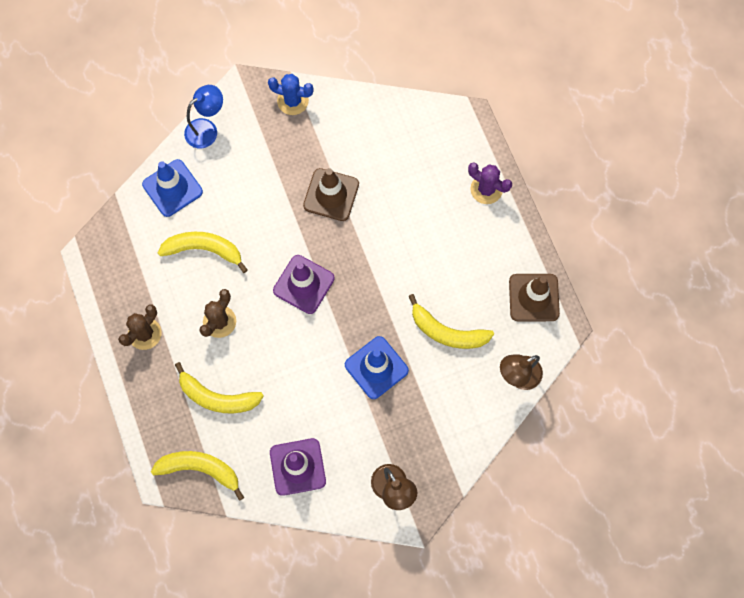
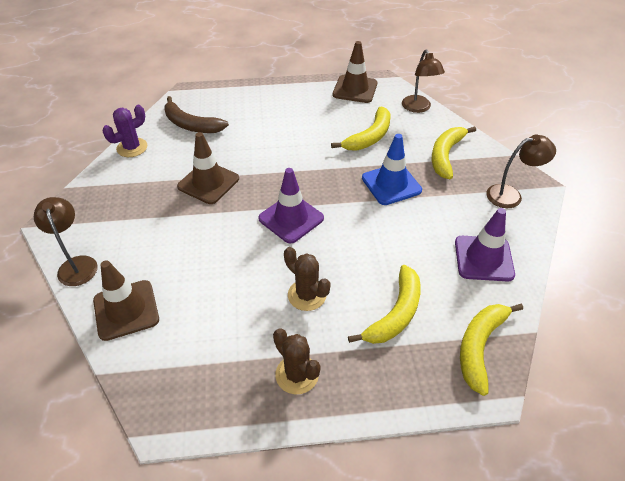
camera: 75 degrees left, 25 degrees down
blue traffic cone [142,159,203,217] -> brown traffic cone [93,260,159,341]
yellow banana [158,232,248,273] -> yellow banana moved to [432,126,476,179]
blue lamp [184,85,223,148] -> brown lamp [34,197,97,286]
blue cactus [268,74,314,115] -> none
purple cactus [468,162,512,204] -> purple cactus moved to [103,105,147,157]
none -> brown banana [165,96,229,133]

